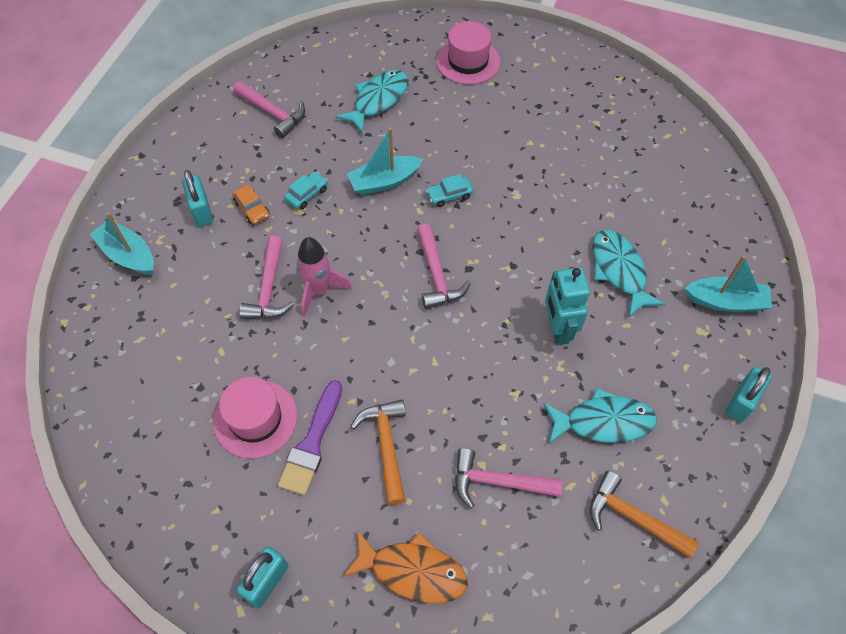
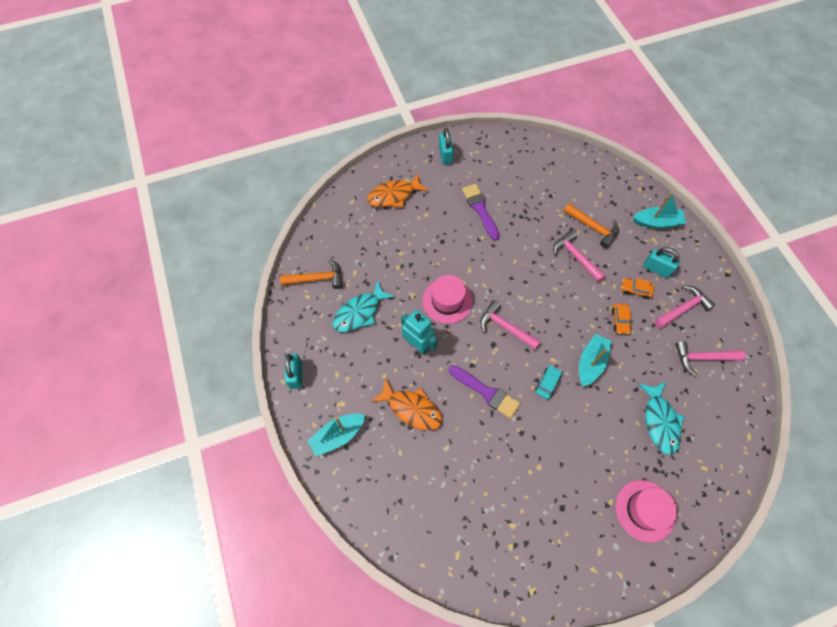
camera: 140 degrees right, 5 degrees up
pink hat [213,377,297,459] -> pink hat moved to [422,275,473,324]
turquoise car [284,172,328,209] -> orange car [612,304,632,334]
pink rocket [297,237,352,317] -> none
orange hammer [351,400,406,505] -> orange hammer moved to [564,203,619,248]
pink hammer [455,448,562,509] -> pink hammer moved to [654,285,715,329]
turquoise fish [593,230,665,317] -> orange fish [371,378,443,430]
none -> purple brush [449,365,520,419]

